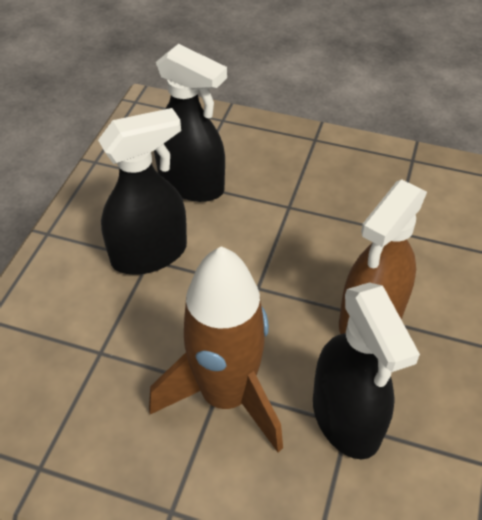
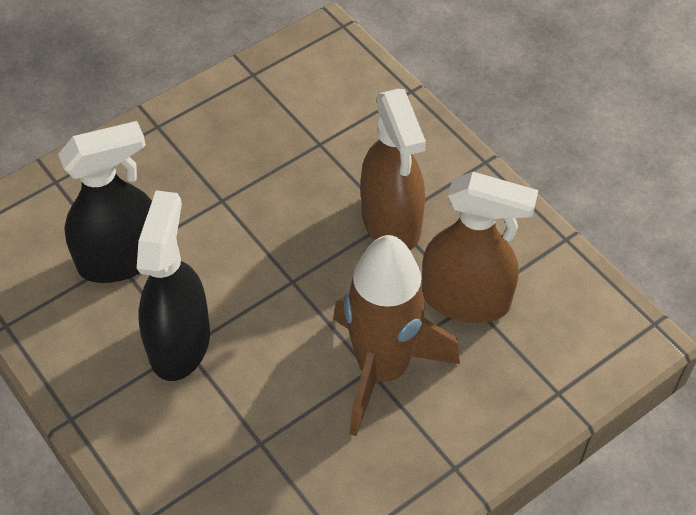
camera: 55 degrees left, 5 degrees up
black spray bottle [313,282,420,459] -> brown spray bottle [422,172,538,323]

